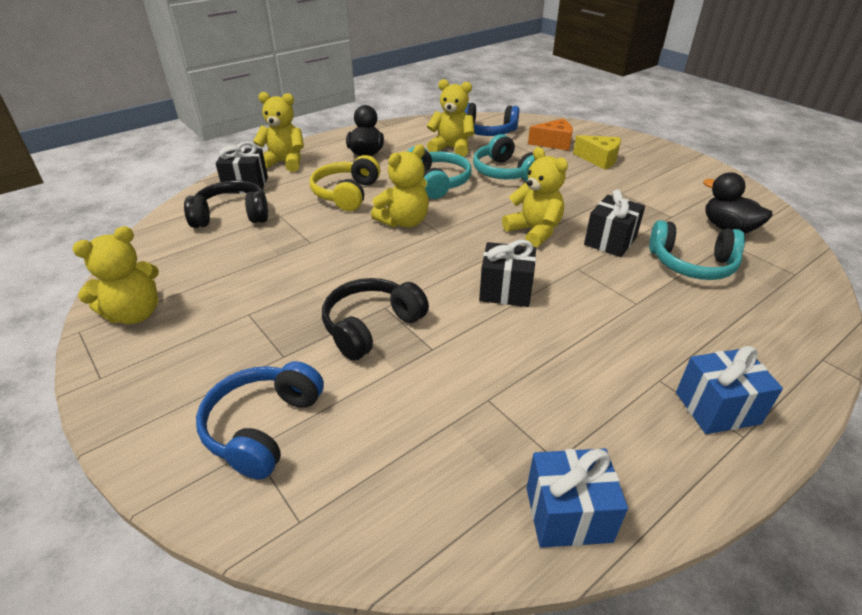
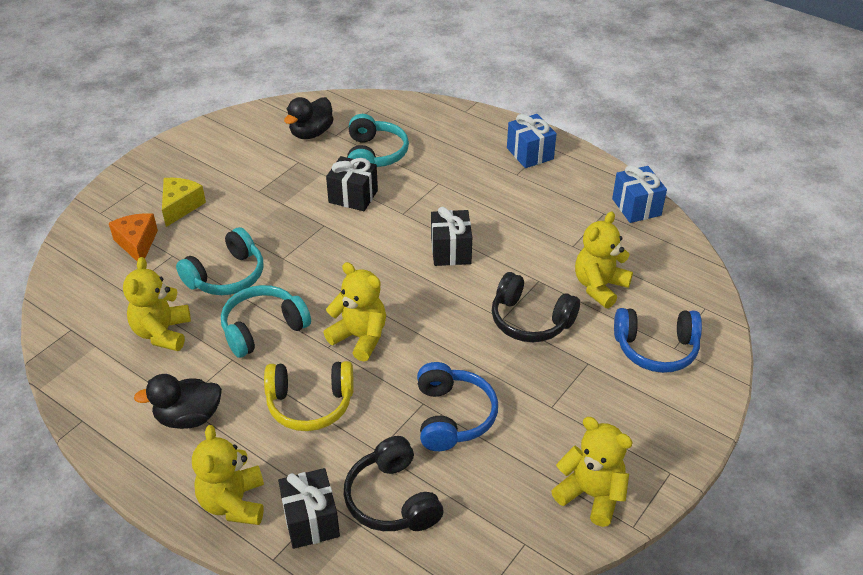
camera: 105 degrees left, 5 degrees up
blue headphones [464,102,519,136] -> blue headphones moved to [417,362,498,451]
yellow teddy bear [502,147,568,247] -> yellow teddy bear moved to [575,212,633,308]

